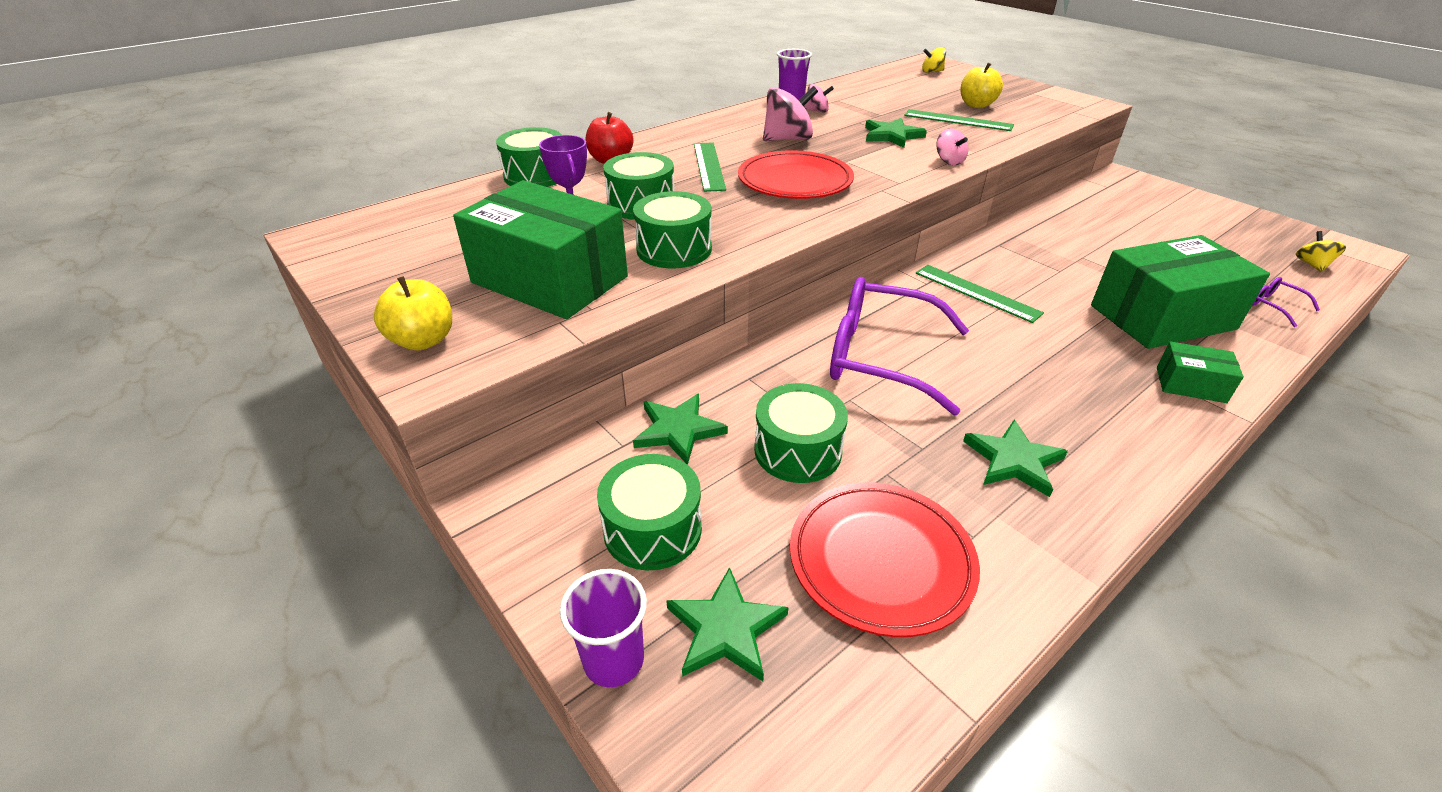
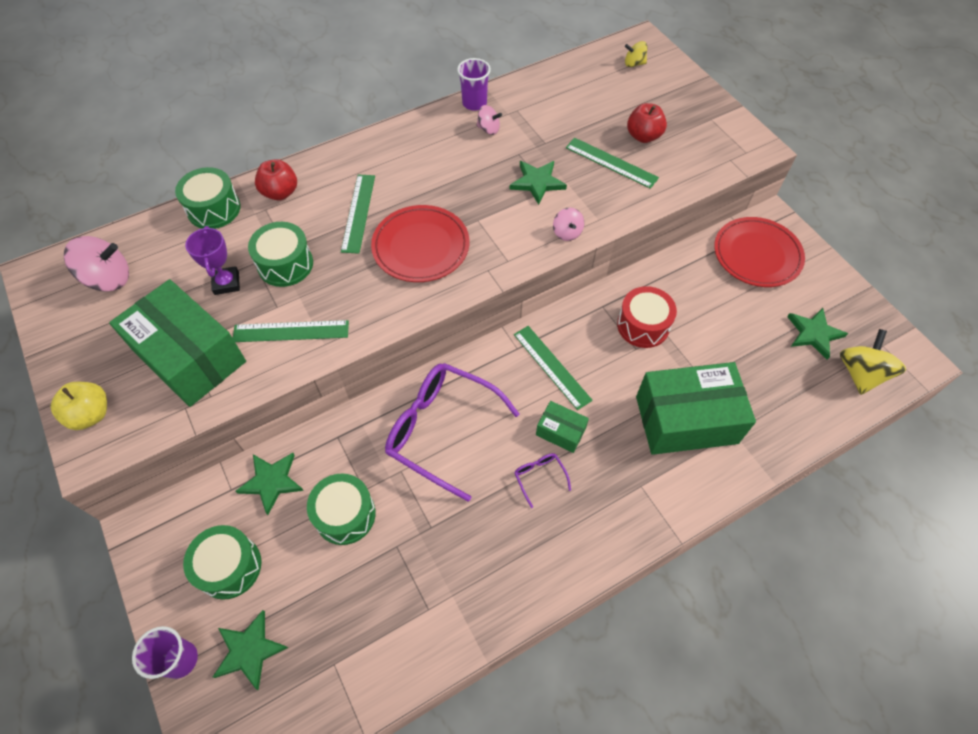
camera: 10 degrees right, 20 degrees up
green drum [633,191,712,268] -> green ruler [233,320,349,342]
pink spinning top [763,86,818,141] -> pink spinning top moved to [64,236,129,292]
red plate [790,482,980,637] -> red plate moved to [714,217,805,287]
yellow apple [960,63,1003,108] -> red apple [627,103,667,143]
green star [963,419,1068,497] -> green star moved to [787,308,848,360]
green box [1157,342,1244,403] -> green box moved to [536,401,589,453]
purple glasses [1253,277,1320,327] -> purple glasses moved to [514,453,571,508]
yellow spinning top [1296,231,1346,272] -> yellow spinning top [840,329,906,395], size x1.79
none -> red drum [617,286,677,348]

